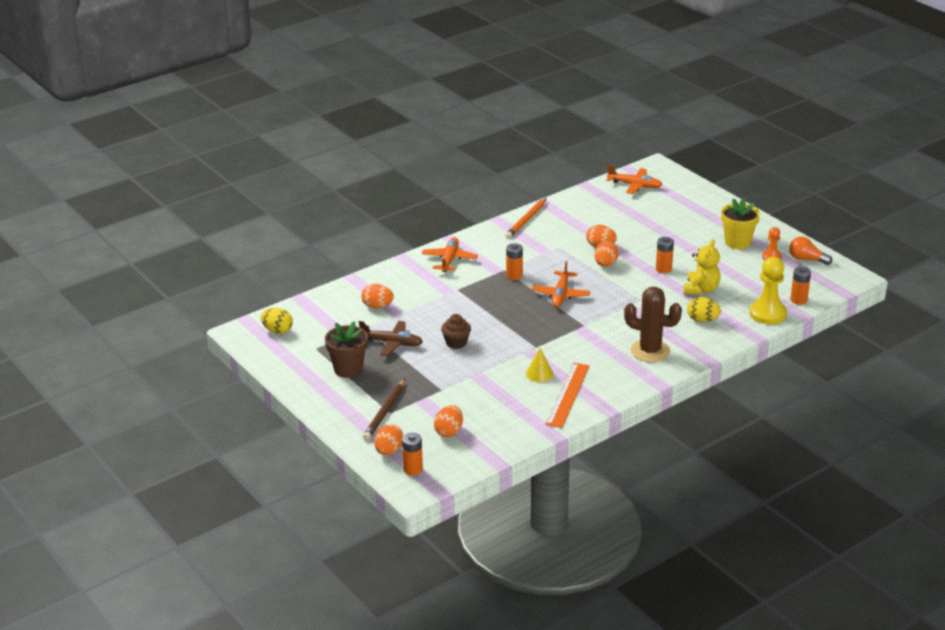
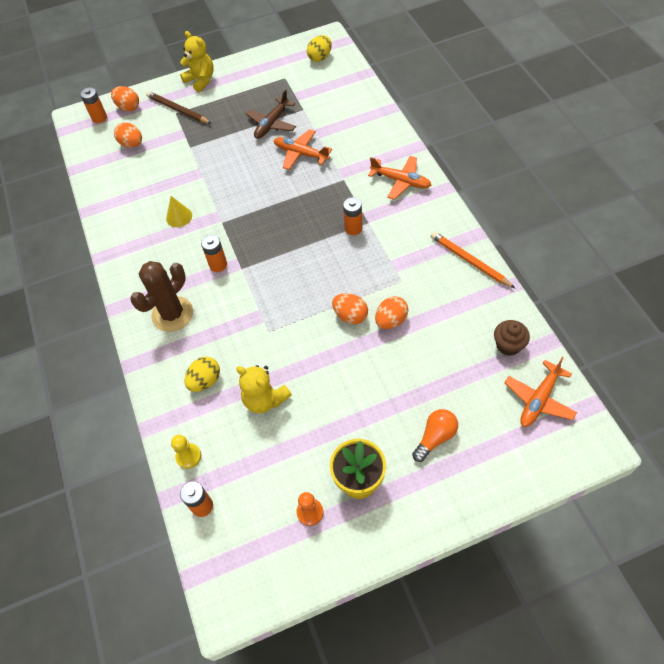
camera: 110 degrees right, 25 degrees up
brown flower pot [325,321,368,378] -> none
orange egg [361,284,394,309] -> none
brown cupcake [441,314,471,349] -> brown cupcake moved to [494,320,530,356]
orange plane [532,261,590,307] -> orange plane moved to [274,129,332,170]
orange ruler [545,363,589,428] -> none
orange battery [656,237,674,273] -> orange battery moved to [201,235,227,272]
yellow pawn [749,257,787,324] -> yellow pawn [171,435,201,469], size x0.55
orange light bulb [789,236,832,265] -> orange light bulb moved to [412,409,458,462]
none -> yellow teddy bear [180,31,214,92]

